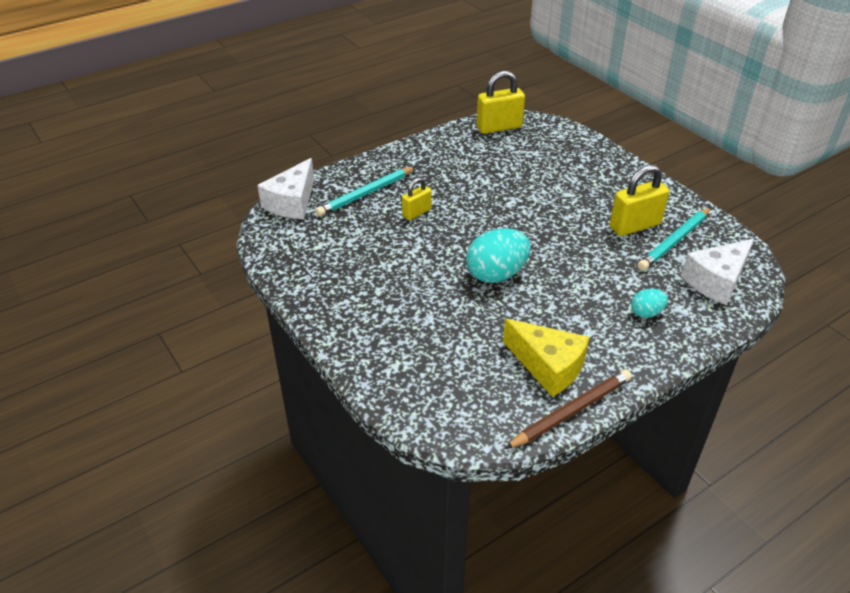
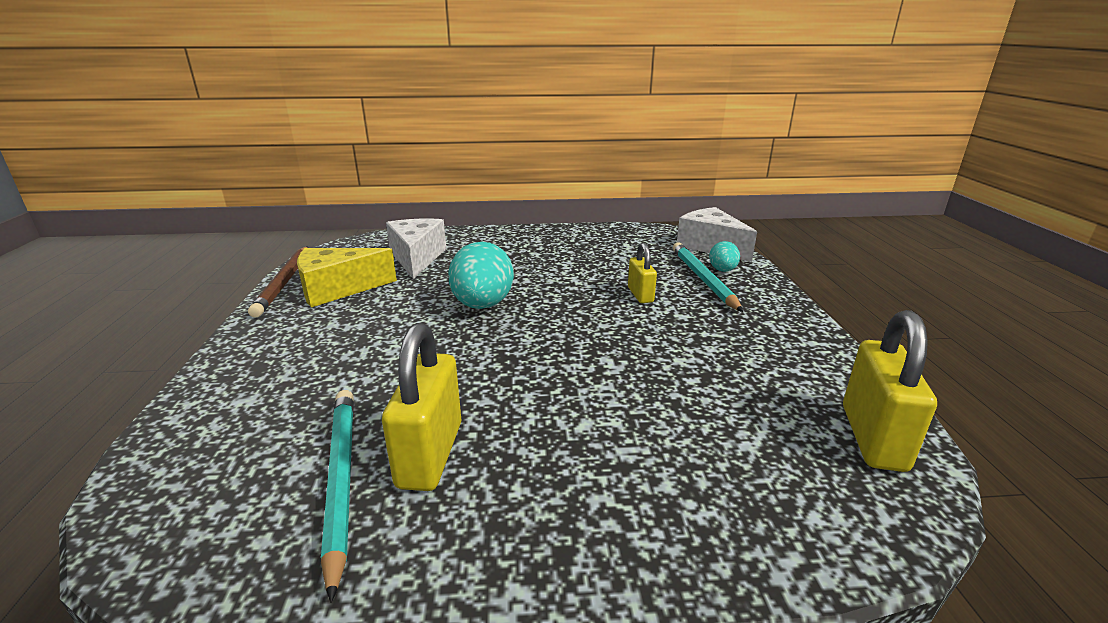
camera: 120 degrees right, 15 degrees down
turquoise egg [631,289,668,318] -> turquoise egg moved to [709,241,740,272]
white cheese [681,239,754,305] -> white cheese moved to [386,219,446,279]

